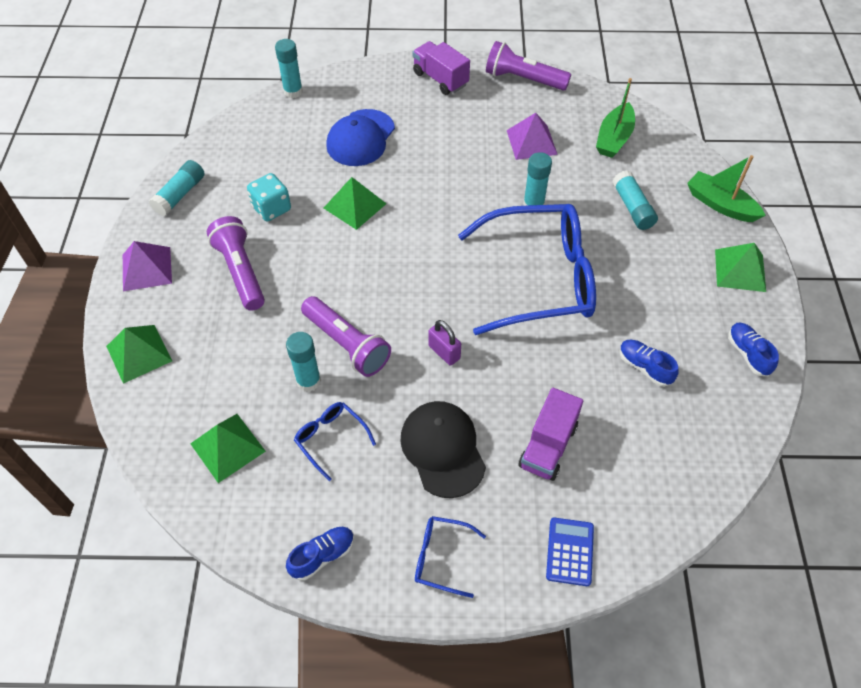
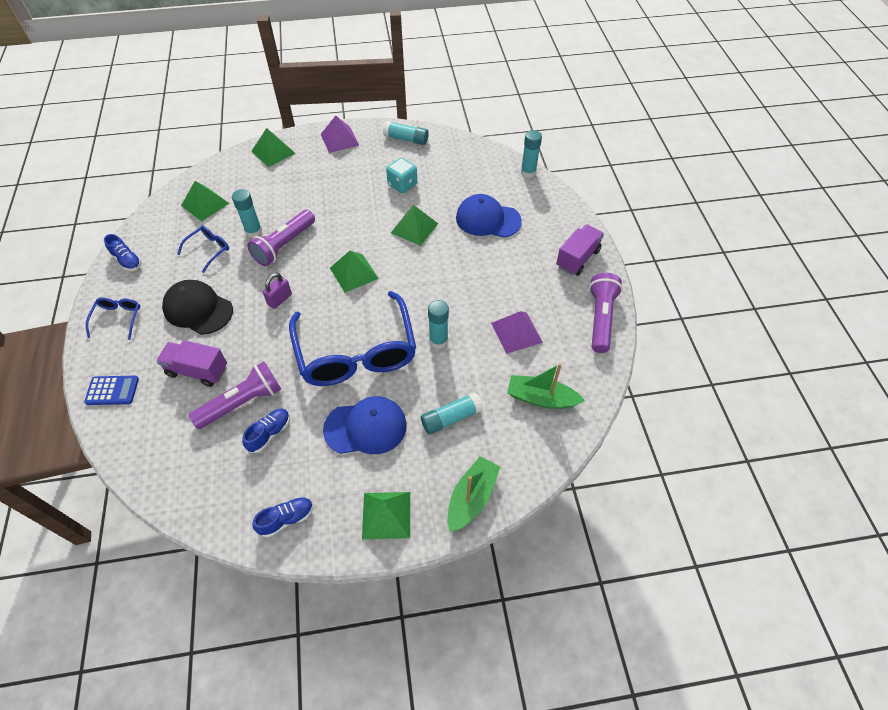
camera: 80 degrees right, 0 degrees up
purple flashlight [207,216,265,310] -> purple flashlight moved to [189,361,281,429]
black cap [400,401,486,498] -> black cap turned 120 degrees counterclockwise [162,280,233,335]
none -> blue cap [323,396,407,454]
none -> green pyramid [330,251,379,293]

